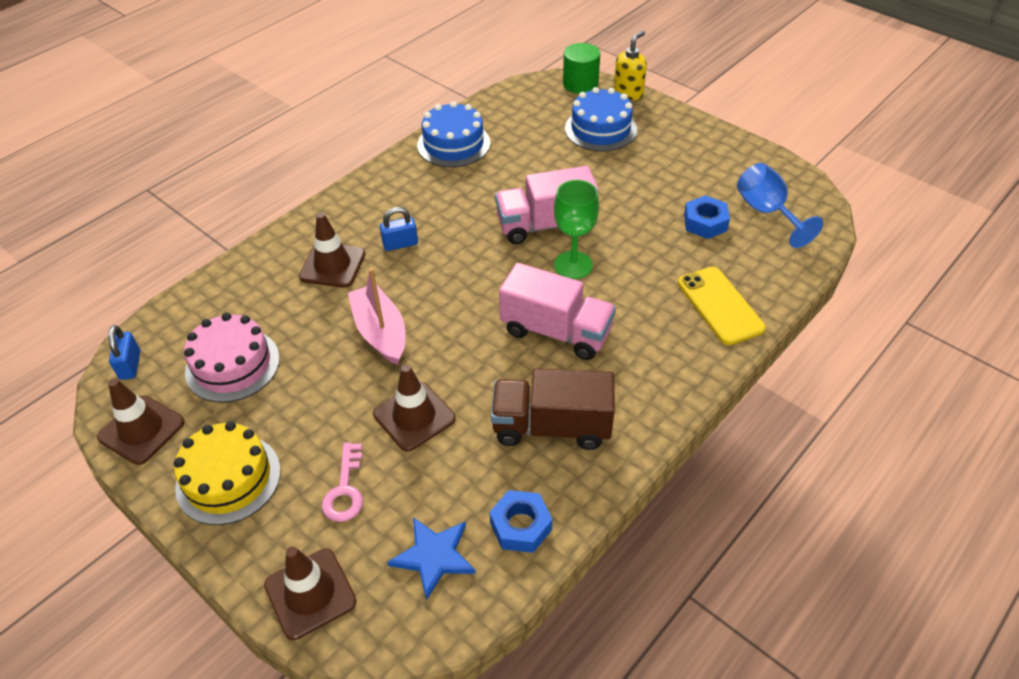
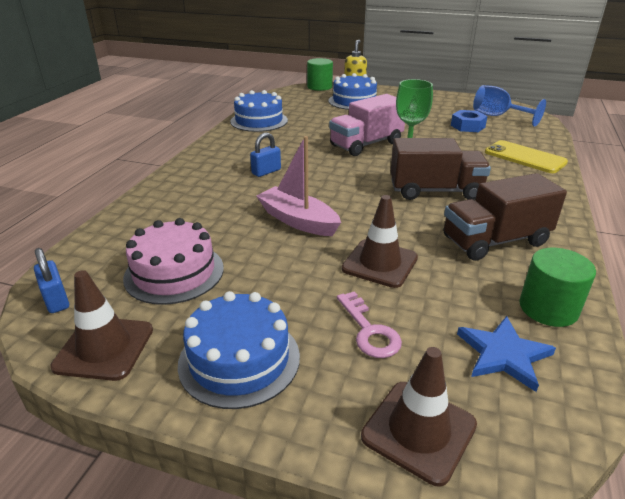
camera: 25 degrees left, 15 degrees down
yellow cake [174,421,281,525] -> blue cake [178,291,300,409]
brown traffic cone [299,212,365,288] -> none
blue nut [489,490,553,553] -> green cylinder [519,248,596,327]
pink truck [499,263,616,360] -> brown truck [390,138,491,200]

